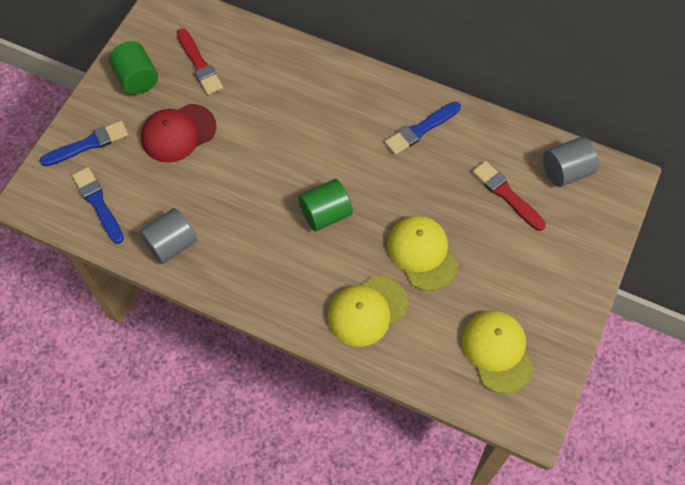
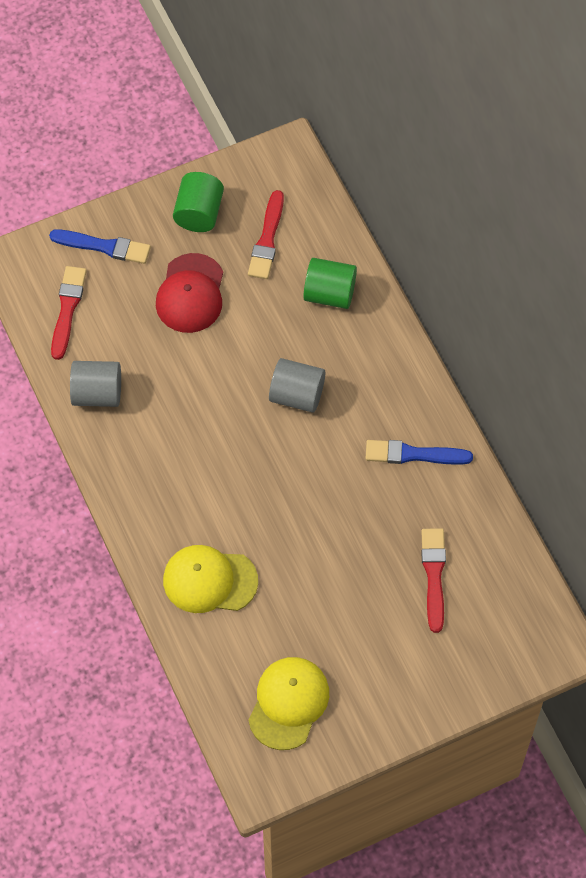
camera: 40 degrees right, 0 degrees up
blue brush [72,167,124,244] -> red brush [51,266,87,360]
red cap [141,104,216,163] -> red cap turned 90 degrees counterclockwise [156,253,223,333]
green cylinder [298,179,353,231] -> green cylinder moved to [303,258,357,309]
yellow cap [387,216,458,291] -> none
grey cylinder [543,137,599,187] -> grey cylinder moved to [269,358,325,413]

